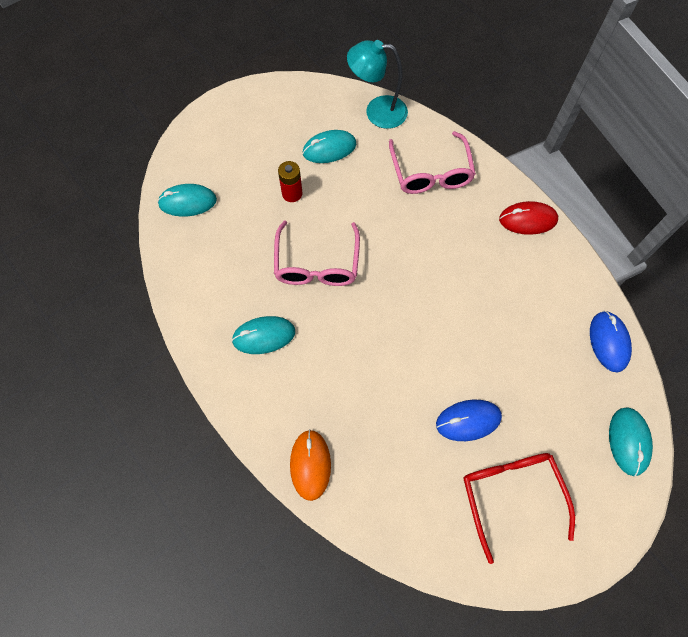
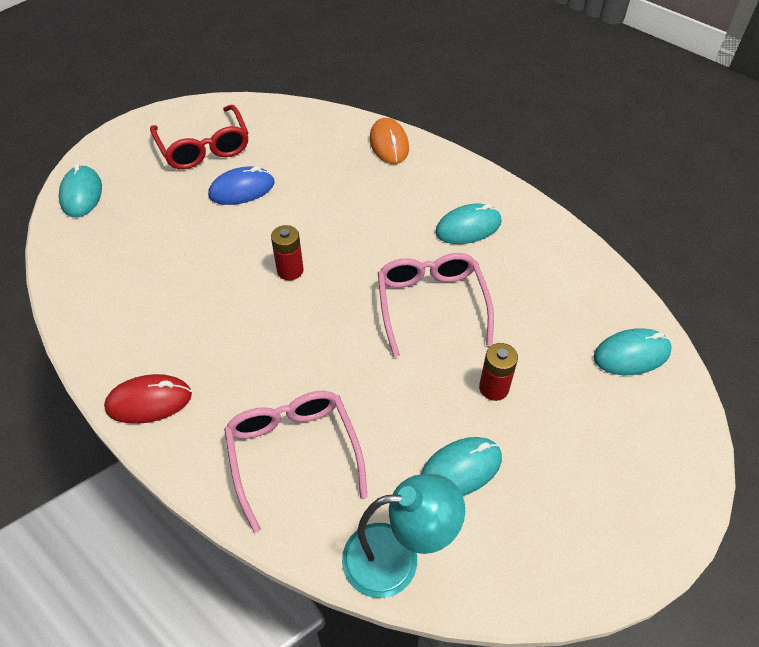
camera: 170 degrees right, 15 degrees down
blue mouse [590,311,632,373] -> none
none -> red battery [271,225,303,280]

